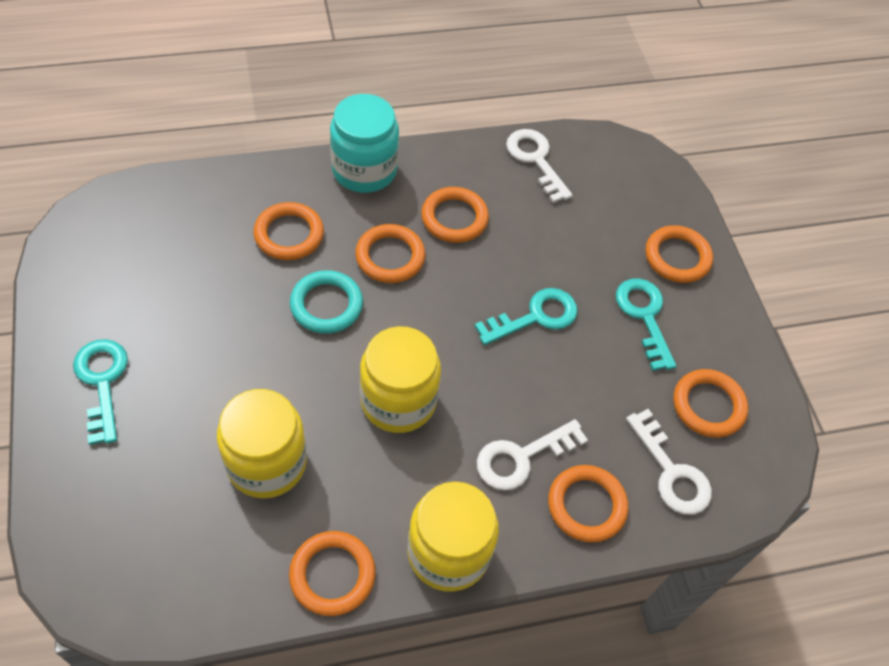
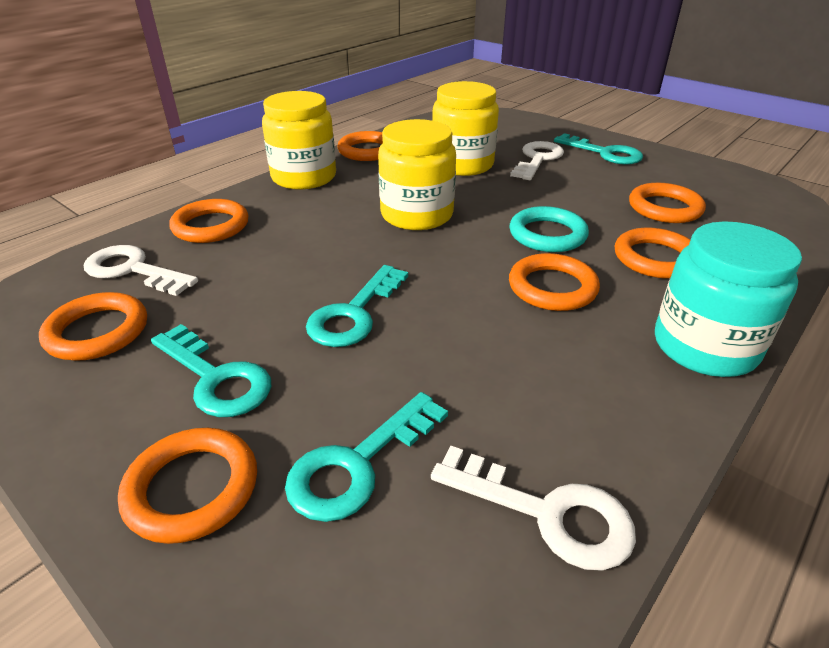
camera: 150 degrees right, 20 degrees down
orange ring [421,187,489,243] -> orange ring moved to [629,183,706,223]
white key [477,419,588,491] -> white key moved to [510,141,564,180]
none -> turquoise key [285,392,448,522]

